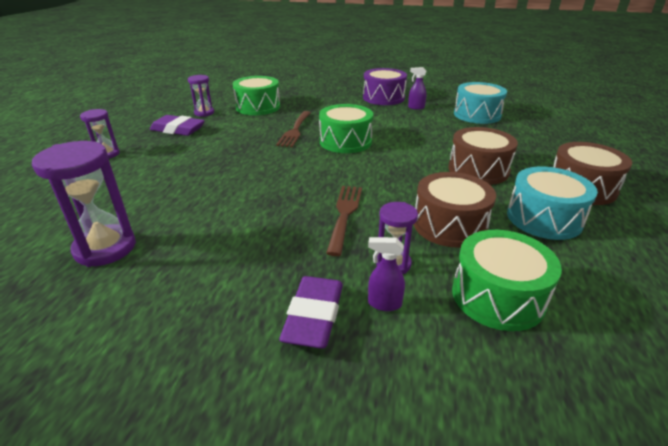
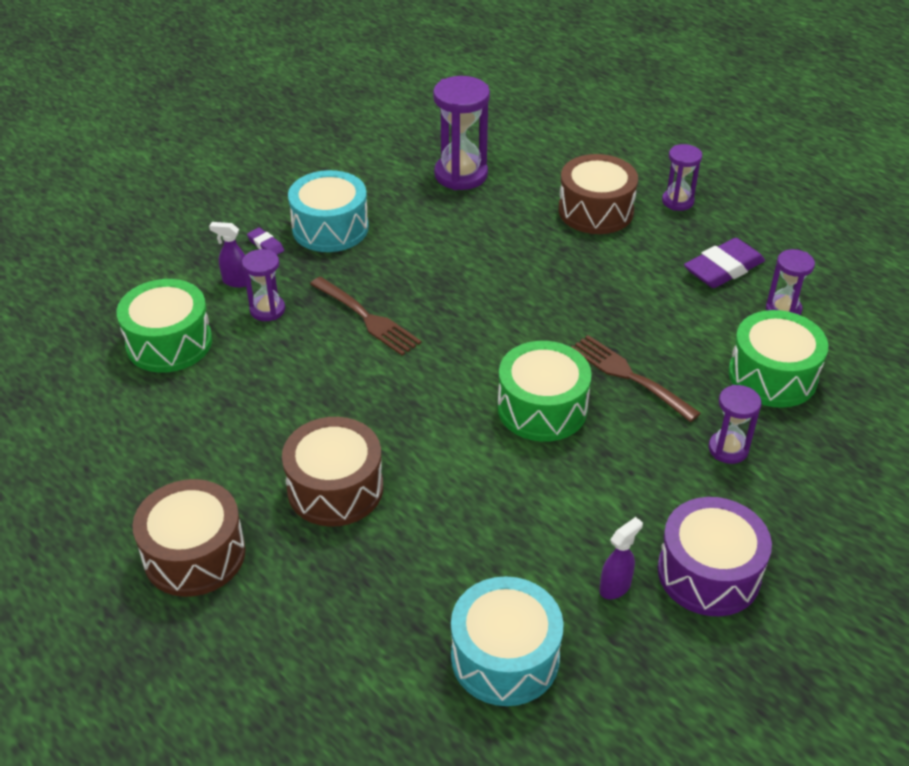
camera: 125 degrees right, 10 degrees up
purple eraser [279,276,343,349] -> purple eraser [247,228,284,255], size x0.49
purple spray bottle [368,237,405,311] -> purple spray bottle turned 120 degrees counterclockwise [209,222,251,288]
brown drum [414,172,496,248] -> brown drum moved to [558,154,638,234]
turquoise drum [507,167,598,240] -> turquoise drum moved to [288,170,369,252]
none -> purple hourglass [709,385,762,464]

